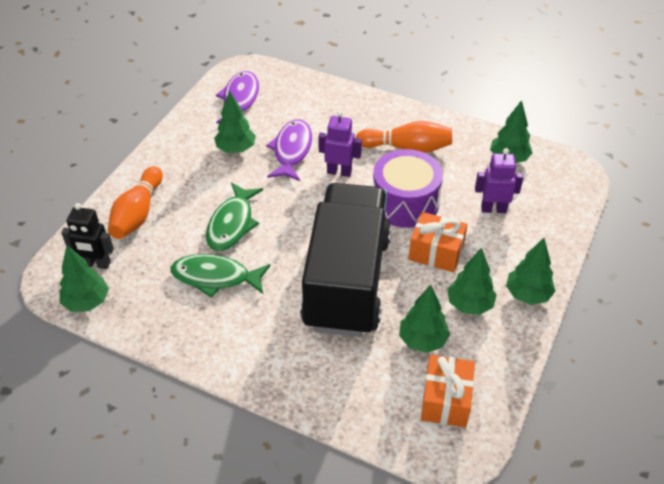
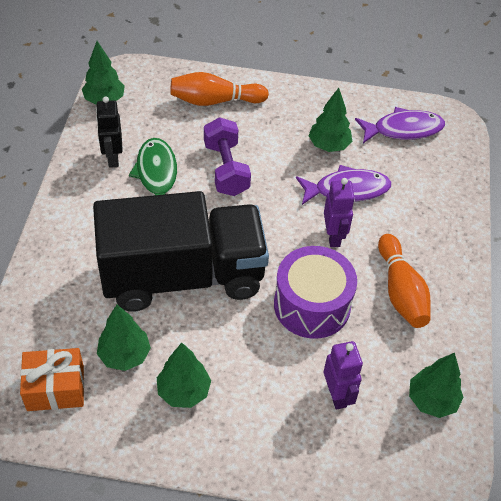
camera: 70 degrees right, 5 degrees up
black robot [61,203,114,269] -> black robot moved to [96,96,123,168]
green fish [206,182,263,251] -> purple dumbbell [204,117,251,196]
orange gift [409,212,468,272] -> none
green tree [506,238,555,305] -> none

